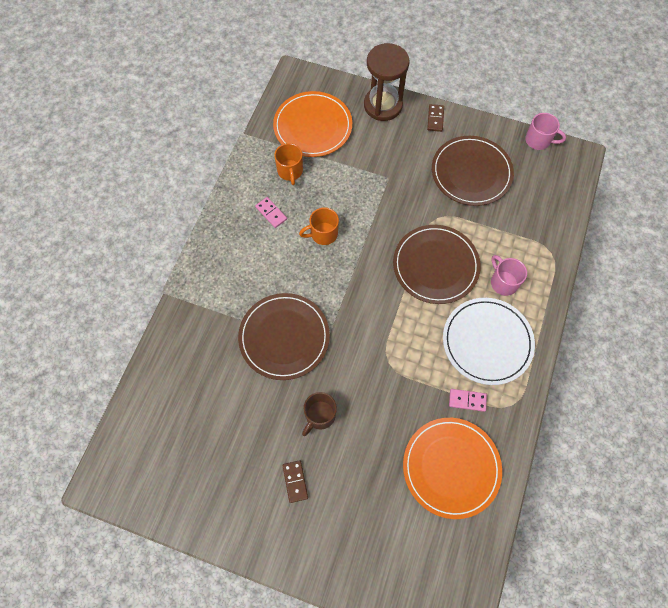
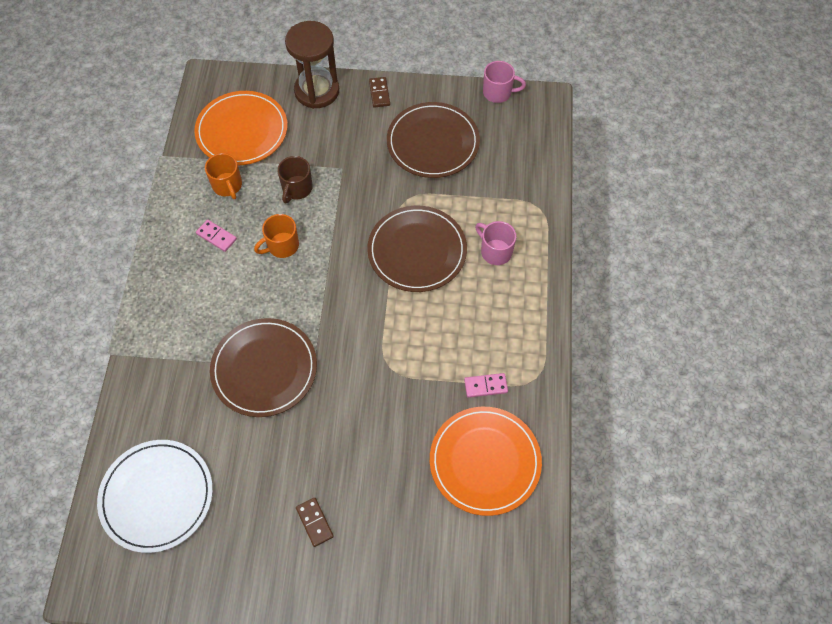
camera: 15 degrees left, 5 degrees down
brown mug [302,392,337,436] -> brown mug moved to [277,156,313,204]
white plate [443,298,535,385] -> white plate moved to [97,440,213,553]

